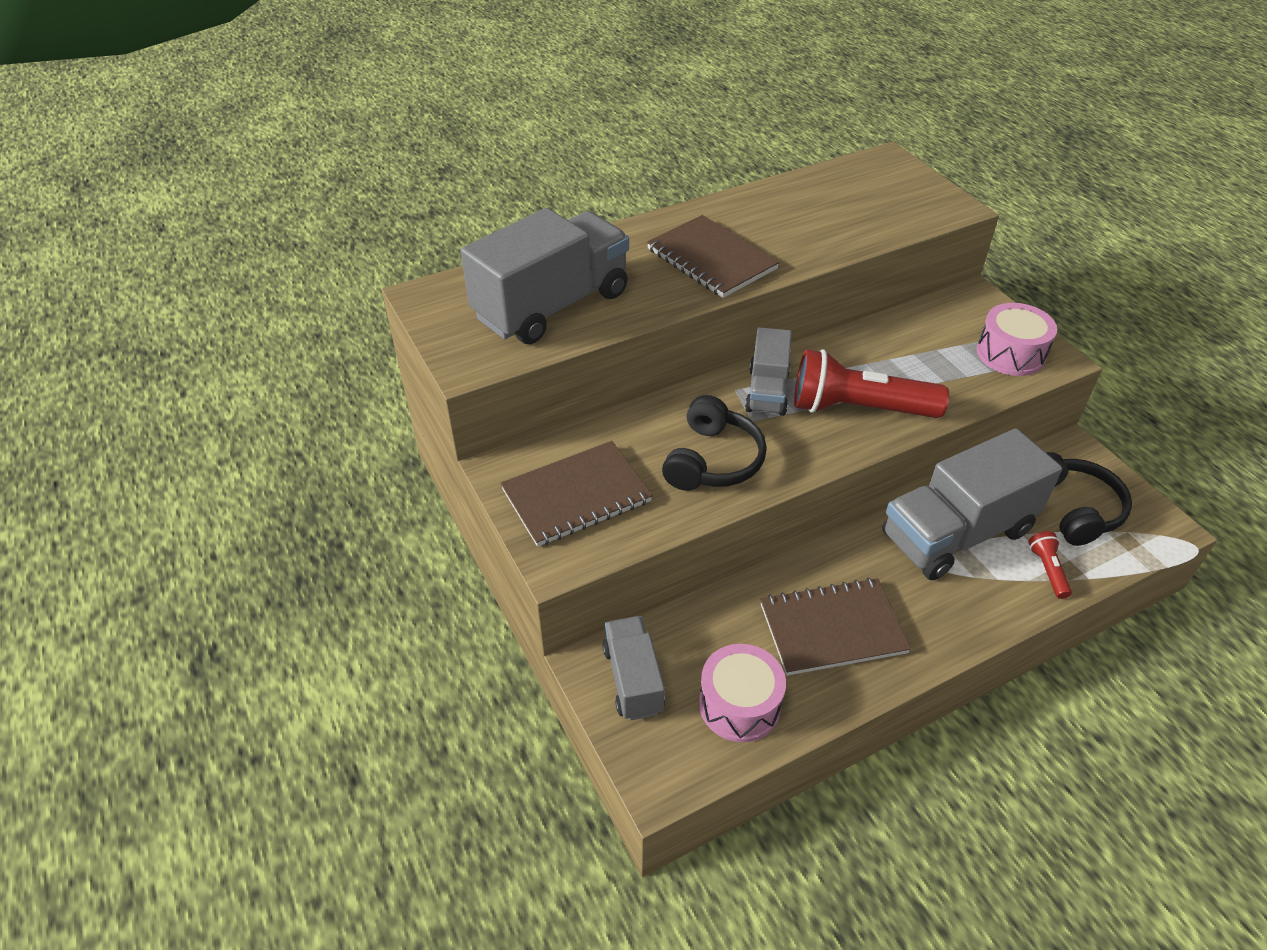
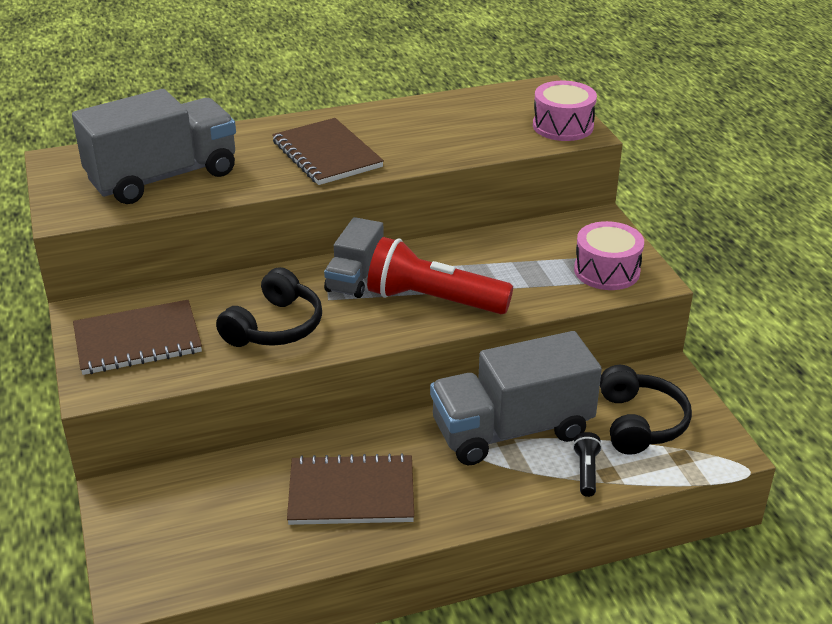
camera: 10 degrees right, 10 degrees down
grey truck [603,616,665,721] -> none
pink drum [699,644,786,742] -> pink drum moved to [533,80,597,141]
red flashlight [1028,531,1072,599] -> black flashlight [573,432,602,497]

